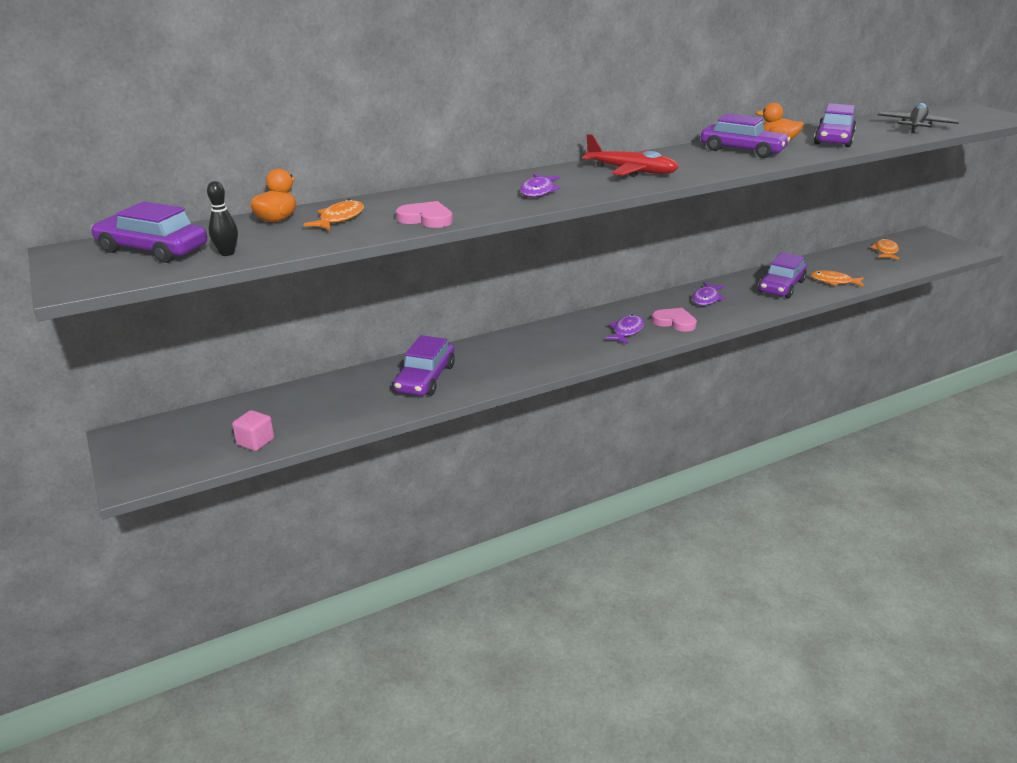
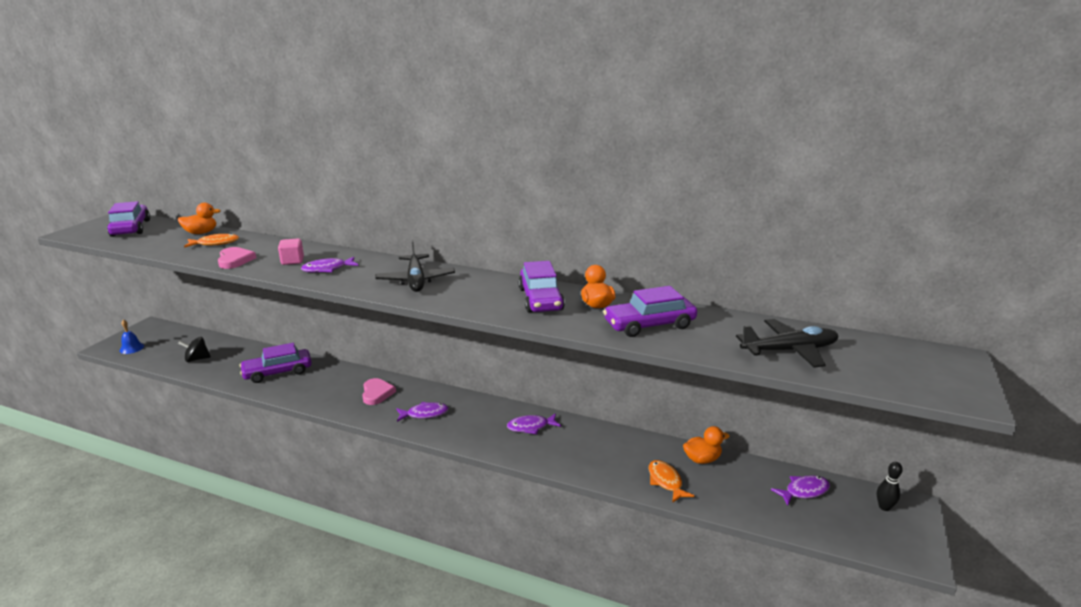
camera: 50 degrees right, 5 degrees down
black bowling pin [207,181,238,256] -> black bowling pin moved to [877,462,903,511]
pink cube [232,410,274,451] -> pink cube moved to [278,238,304,265]
red plane [582,134,679,177] -> black plane [375,240,455,292]
pink heart [651,308,697,332] -> pink heart moved to [362,378,396,405]
purple car [758,252,807,298] -> none
orange fish [870,238,900,260] -> purple fish [771,475,830,506]
none -> blue bell [120,320,144,354]
none -> black spinning top [178,337,211,362]
none -> orange duck [683,426,730,464]

